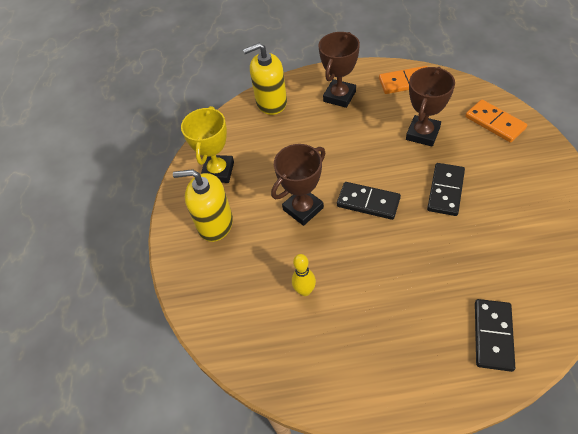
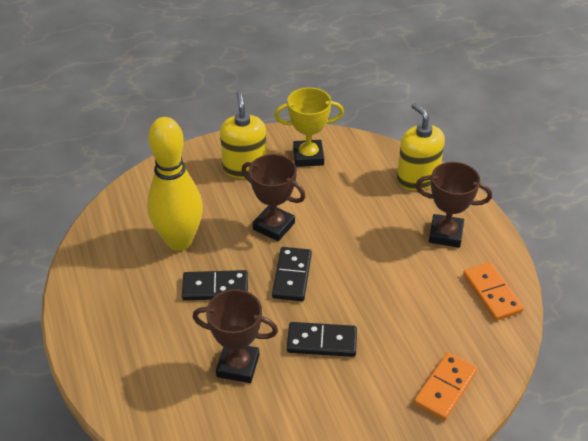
camera: 70 degrees right, 10 degrees down
yellow bowling pin [292,254,316,296] -> yellow bowling pin [147,117,203,251], size x2.35
brown trophy [406,67,455,147] -> brown trophy moved to [193,289,278,383]
black domino [475,299,515,372] -> black domino moved to [182,270,248,301]

